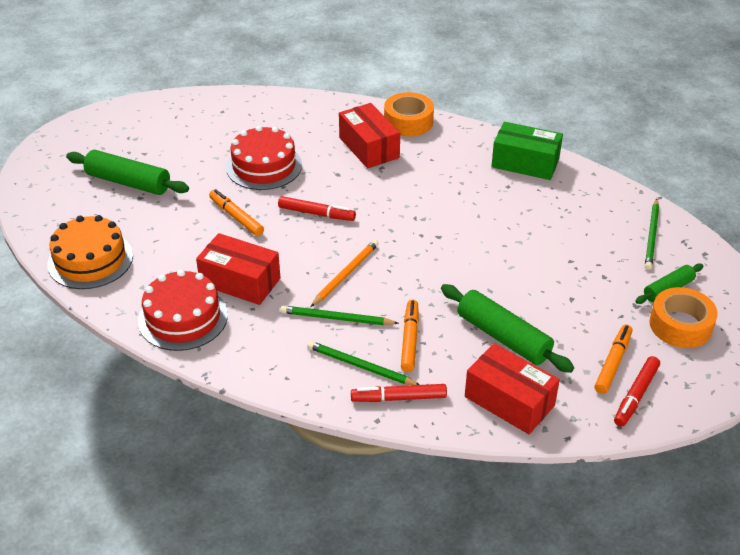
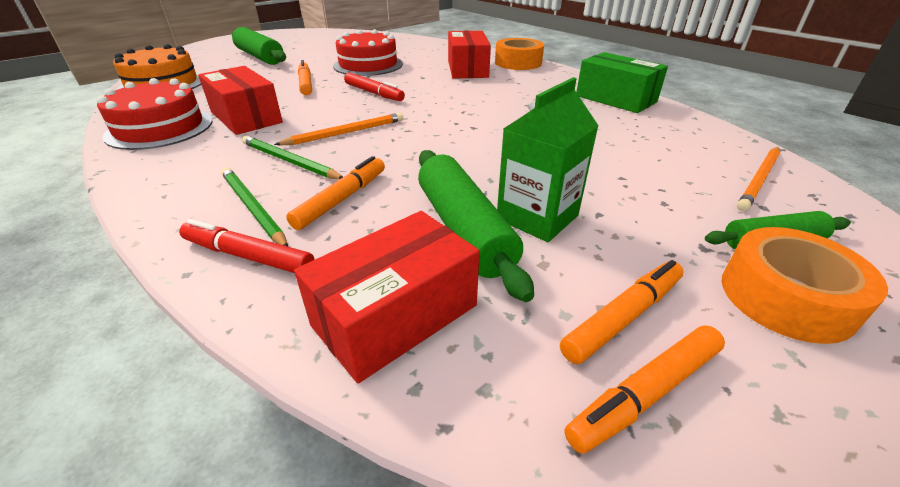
camera: 25 degrees right, 5 degrees down
red box [465,343,560,434] -> red box turned 75 degrees clockwise [294,211,480,384]
red marker [614,356,660,427] -> orange marker [564,325,725,454]
green pencil [645,199,659,270] -> orange pencil [737,147,780,211]
none -> green carton [497,77,599,242]

